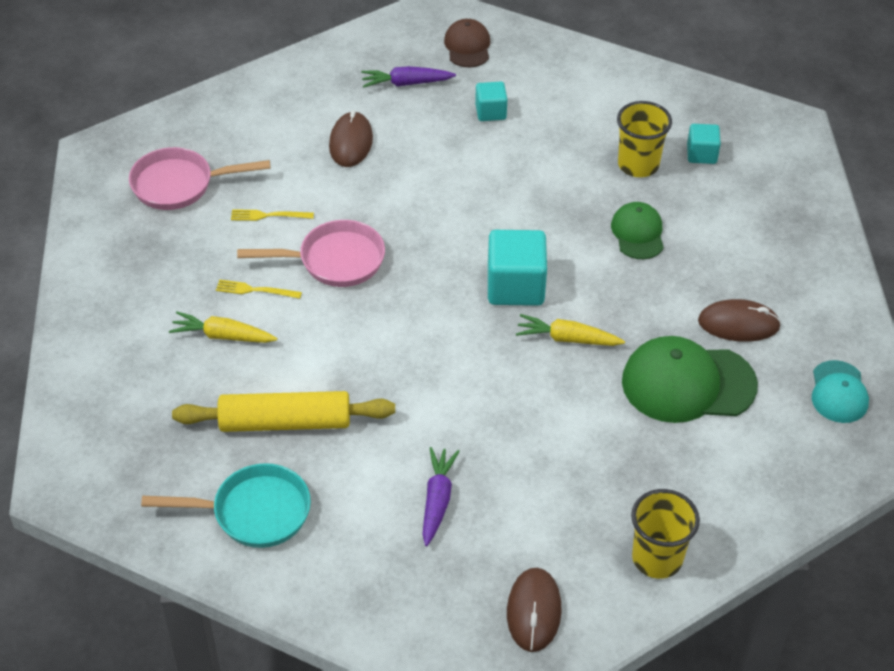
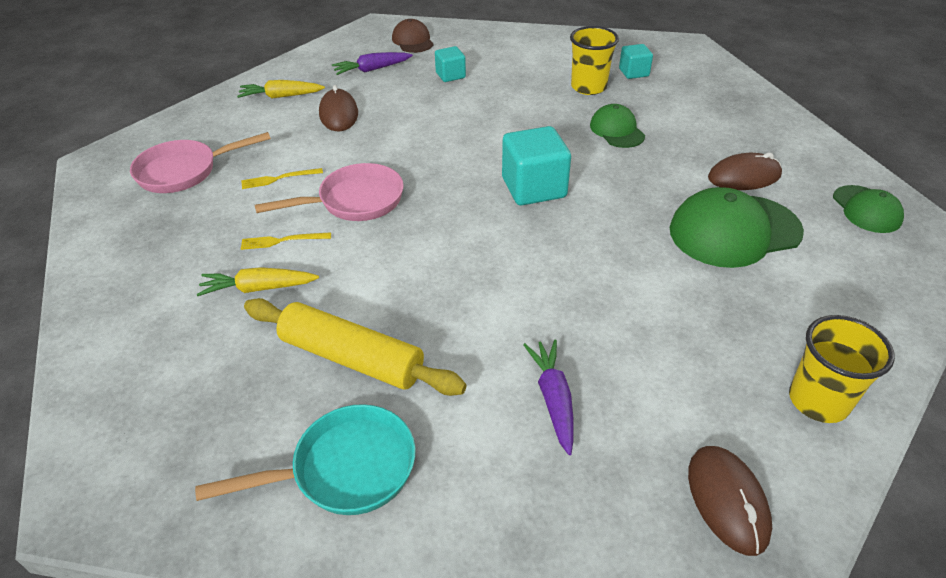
camera: 15 degrees left, 5 degrees down
yellow rolling pin [172,391,395,432] -> yellow rolling pin turned 45 degrees clockwise [244,298,467,396]
yellow carrot [516,314,625,346] -> yellow carrot moved to [237,80,325,99]
turquoise cap [812,360,869,423] -> green cap [833,185,904,233]

